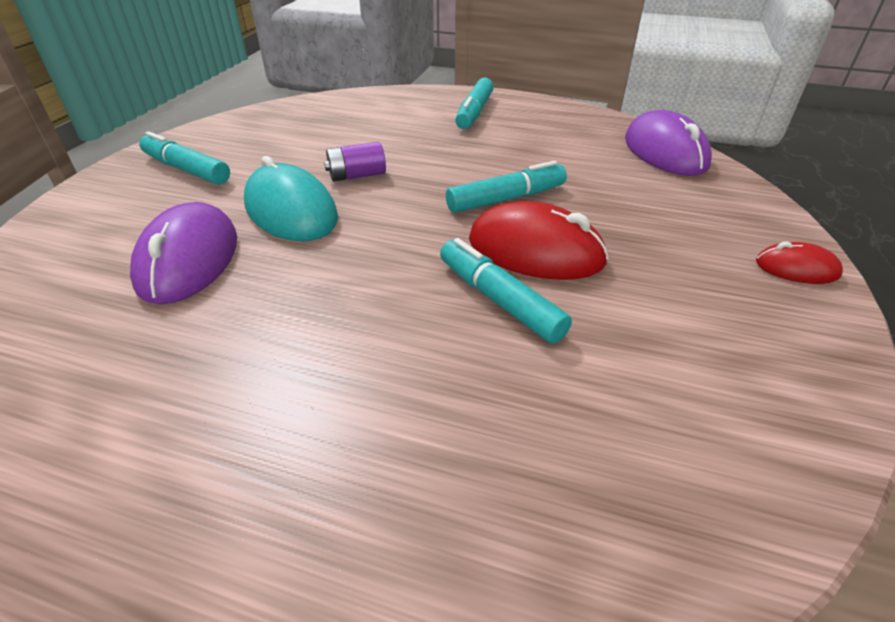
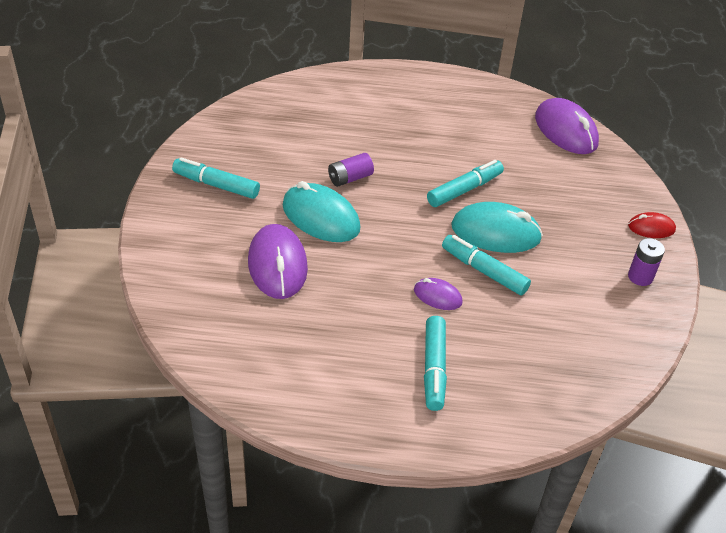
camera: 15 degrees left, 5 degrees up
turquoise marker [455,77,494,129] -> turquoise marker moved to [424,316,447,411]
red mouse [469,201,609,280] -> turquoise mouse [451,202,543,253]
none -> purple mouse [414,278,463,310]
none -> purple battery [628,238,665,286]

